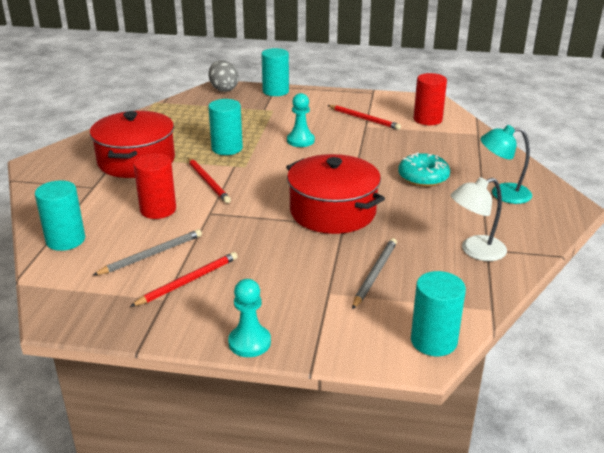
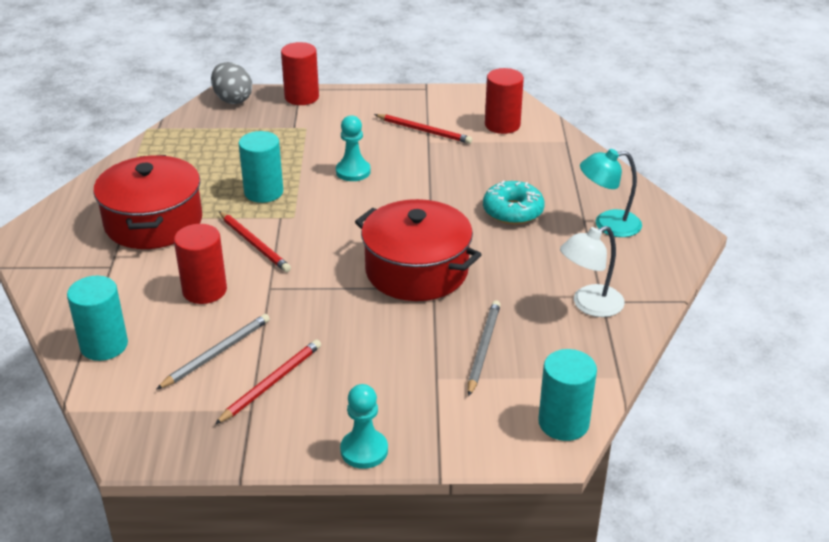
camera: 10 degrees left, 5 degrees up
turquoise cylinder [262,48,289,96] -> red cylinder [281,42,319,105]

